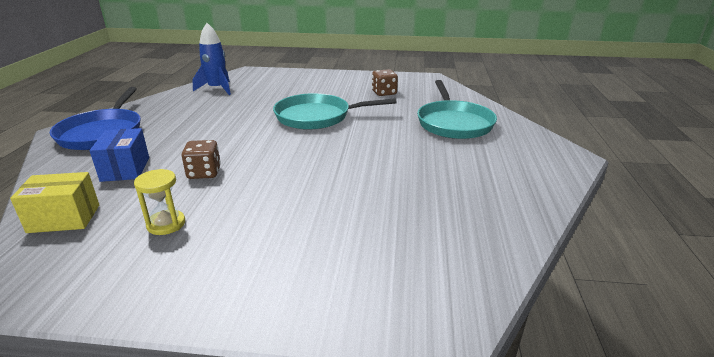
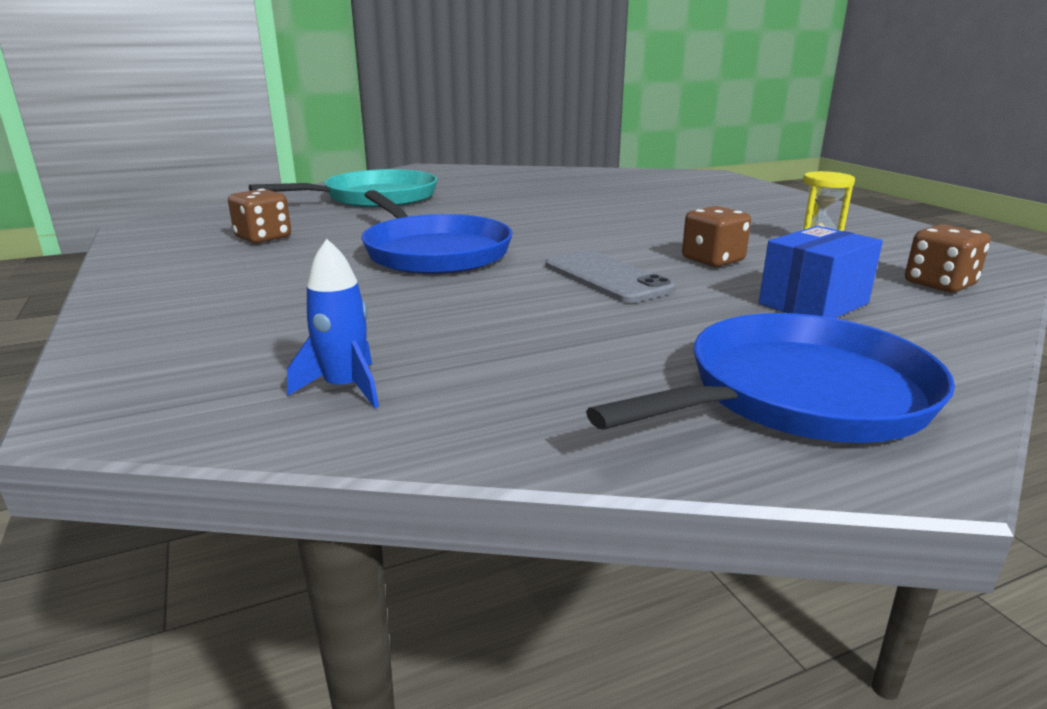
camera: 120 degrees left, 5 degrees down
yellow box [10,172,99,233] -> brown dice [905,224,990,293]
blue rocket [193,23,231,95] -> blue rocket [287,239,379,408], size x0.65
turquoise pan [273,93,397,130] -> blue pan [361,190,513,274]
none -> grey phone [545,250,675,303]

